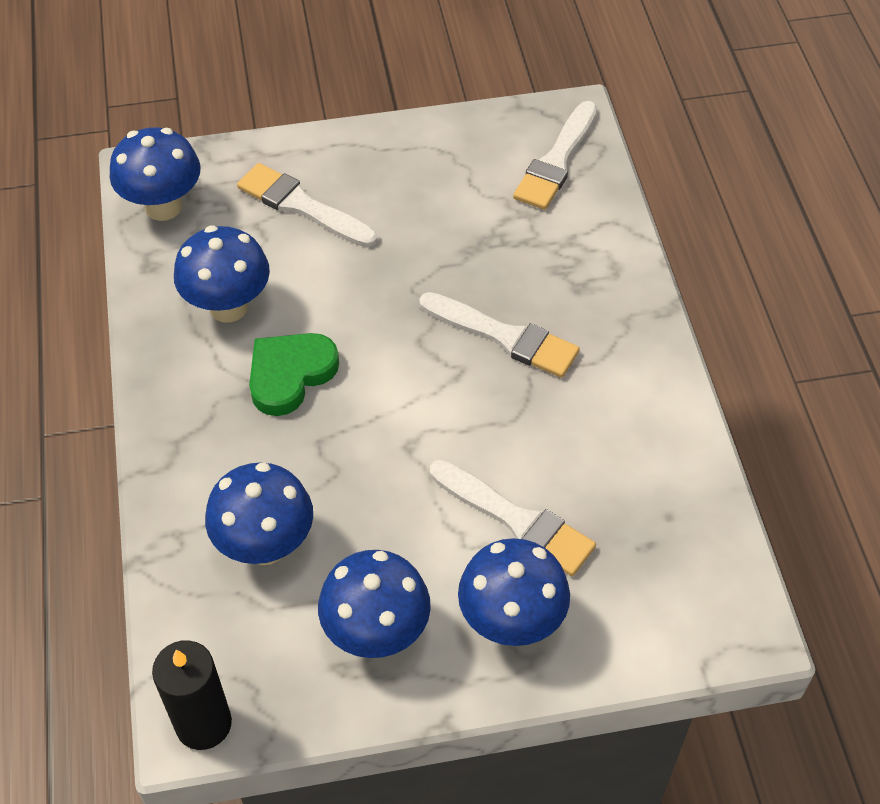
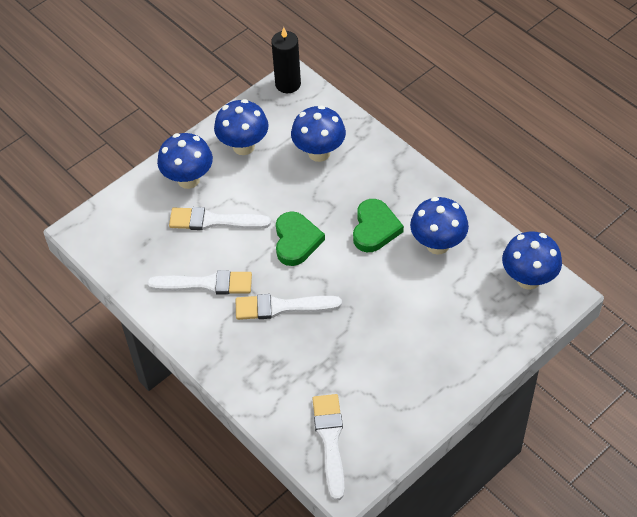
camera: 150 degrees right, 0 degrees up
white brush [237,163,378,247] -> white brush moved to [147,270,252,295]
none -> green heart [276,211,325,266]

